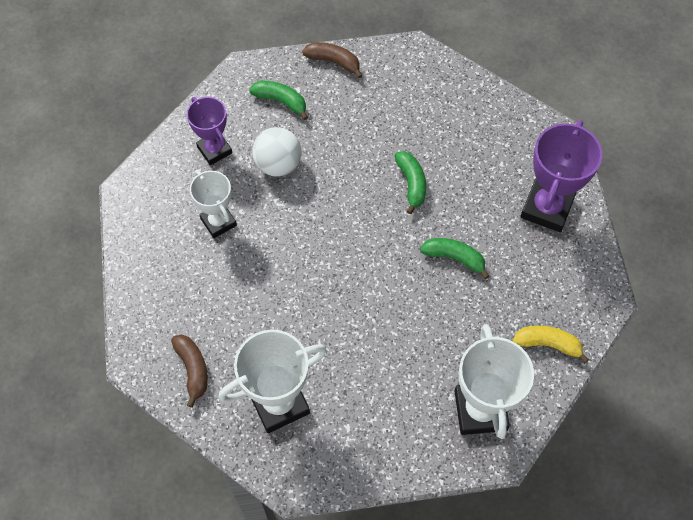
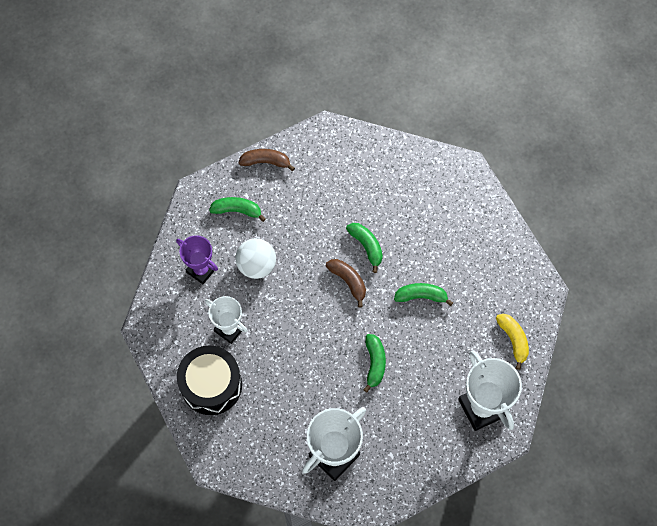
camera: 20 degrees left, 5 degrees up
brown banana [171,334,208,408] -> brown banana moved to [326,259,366,307]
yellow banana [513,326,589,363] -> yellow banana turned 75 degrees clockwise [496,314,529,370]
purple trophy [520,120,602,232] -> none
none -> black drum [177,345,242,415]
none -> green banana [363,334,386,392]

